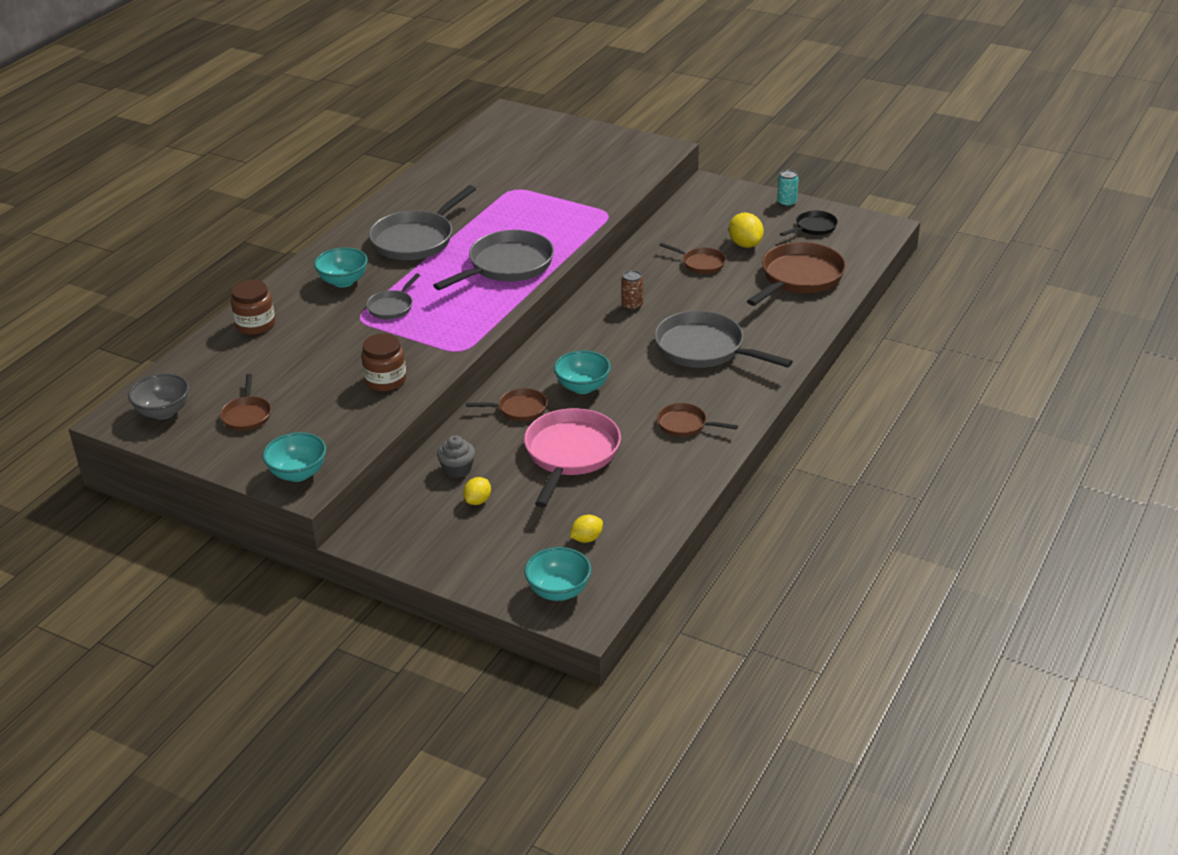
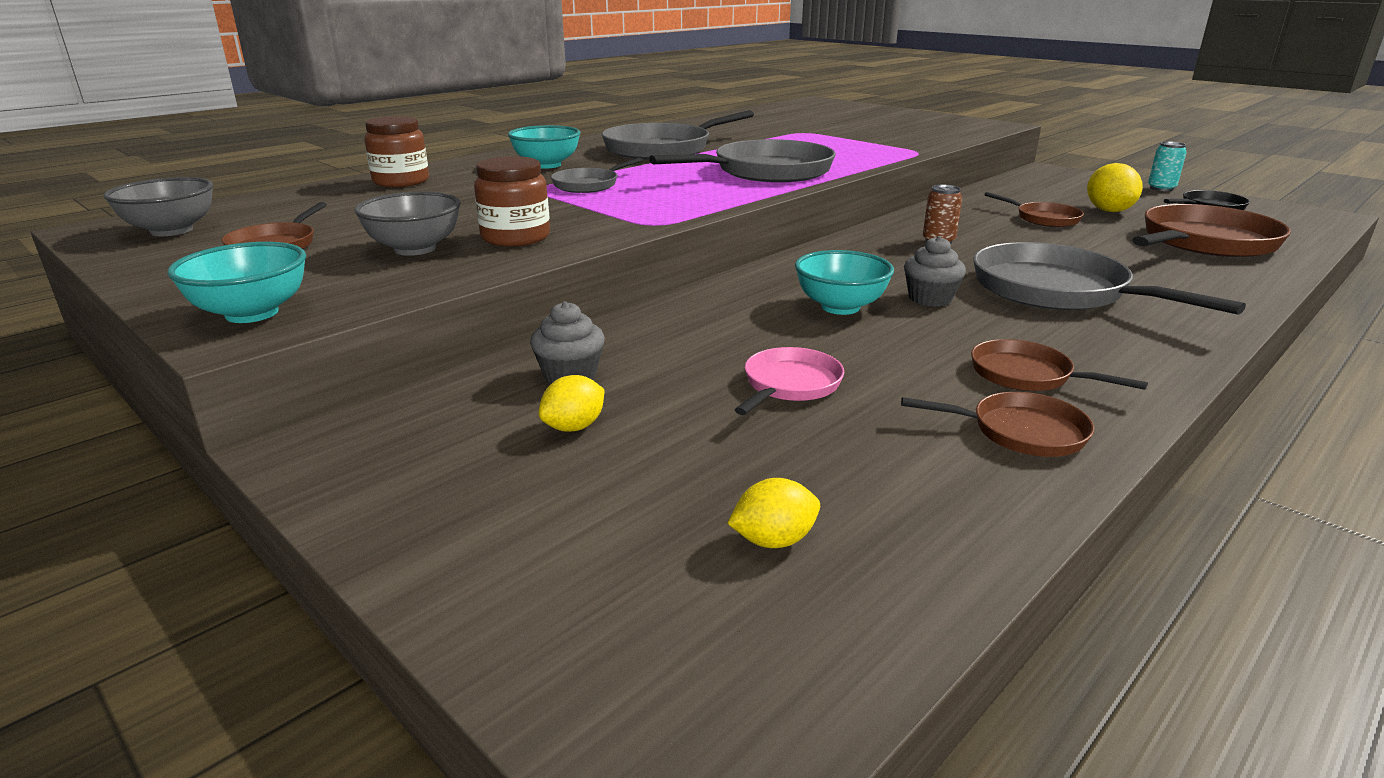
camera: 15 degrees right, 10 degrees down
brown pan [466,388,547,421] -> brown pan moved to [901,392,1094,457]
pink pan [524,408,621,508] -> pink pan [735,347,845,415], size x0.52
turquoise bowl [524,547,591,601] -> none
none -> grey bowl [355,191,461,256]
none -> grey cupcake [904,236,966,307]

